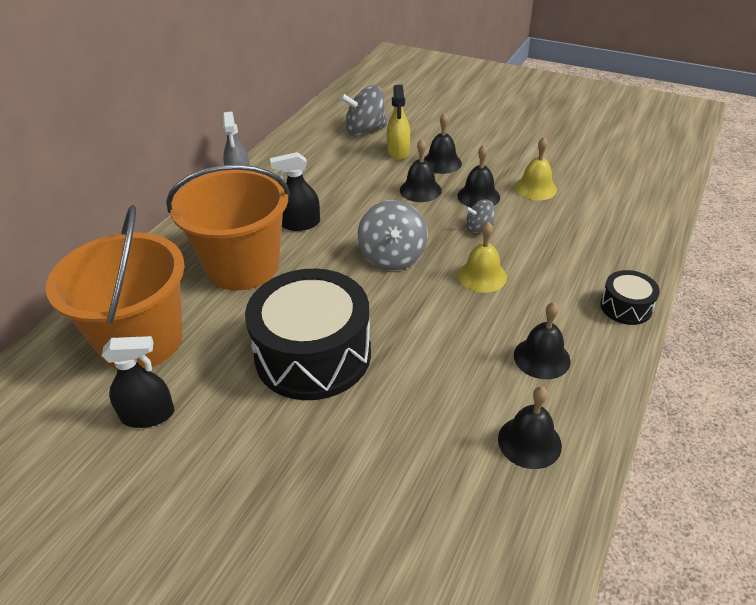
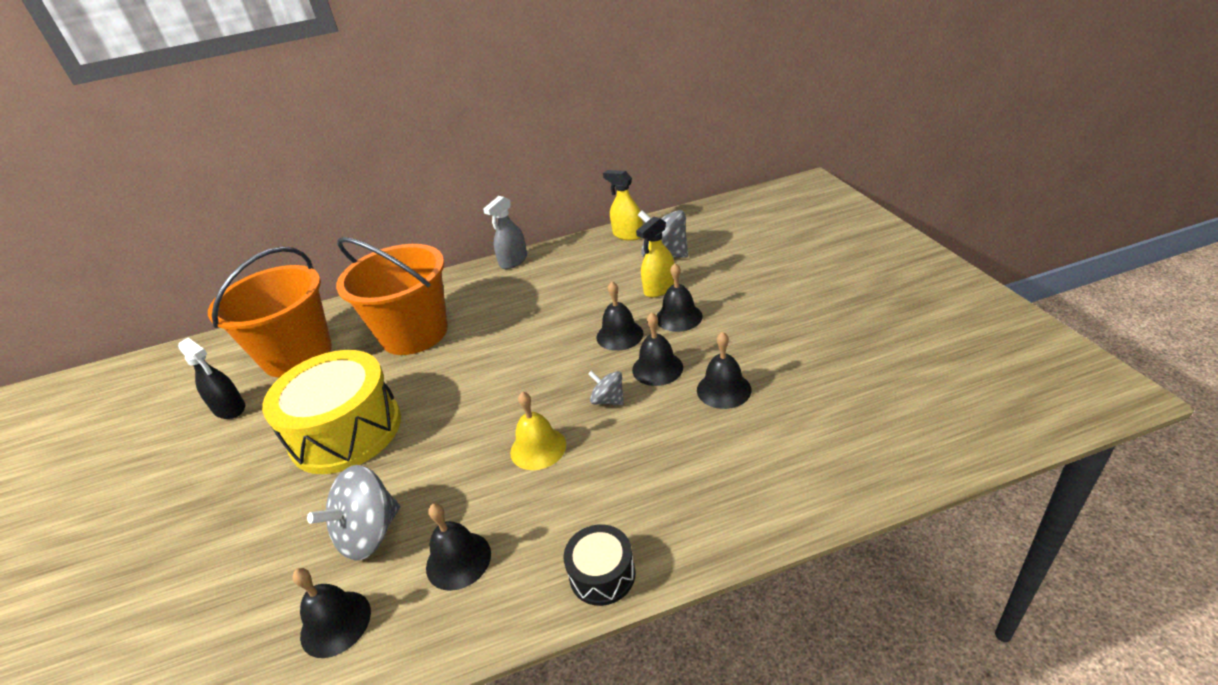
camera: 50 degrees right, 5 degrees down
black drum [245,269,371,400] -> yellow drum [262,350,401,474]
black spray bottle [270,152,320,231] -> none
grey spinning top [357,200,428,271] -> grey spinning top moved to [307,465,400,560]
yellow bell [514,137,557,200] -> black bell [697,331,751,409]
none -> yellow spray bottle [603,170,643,241]

